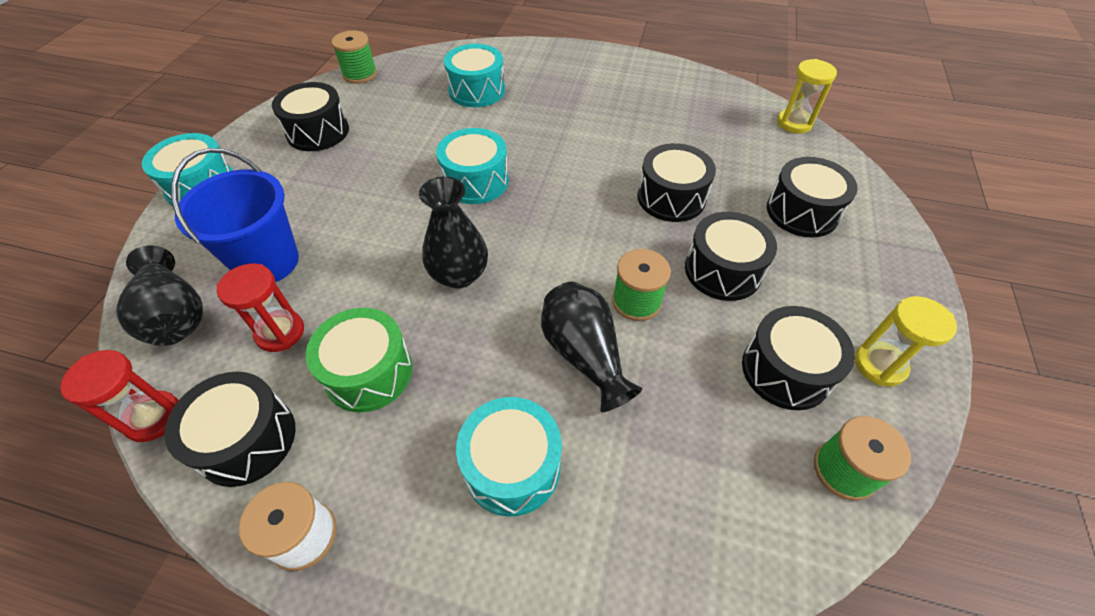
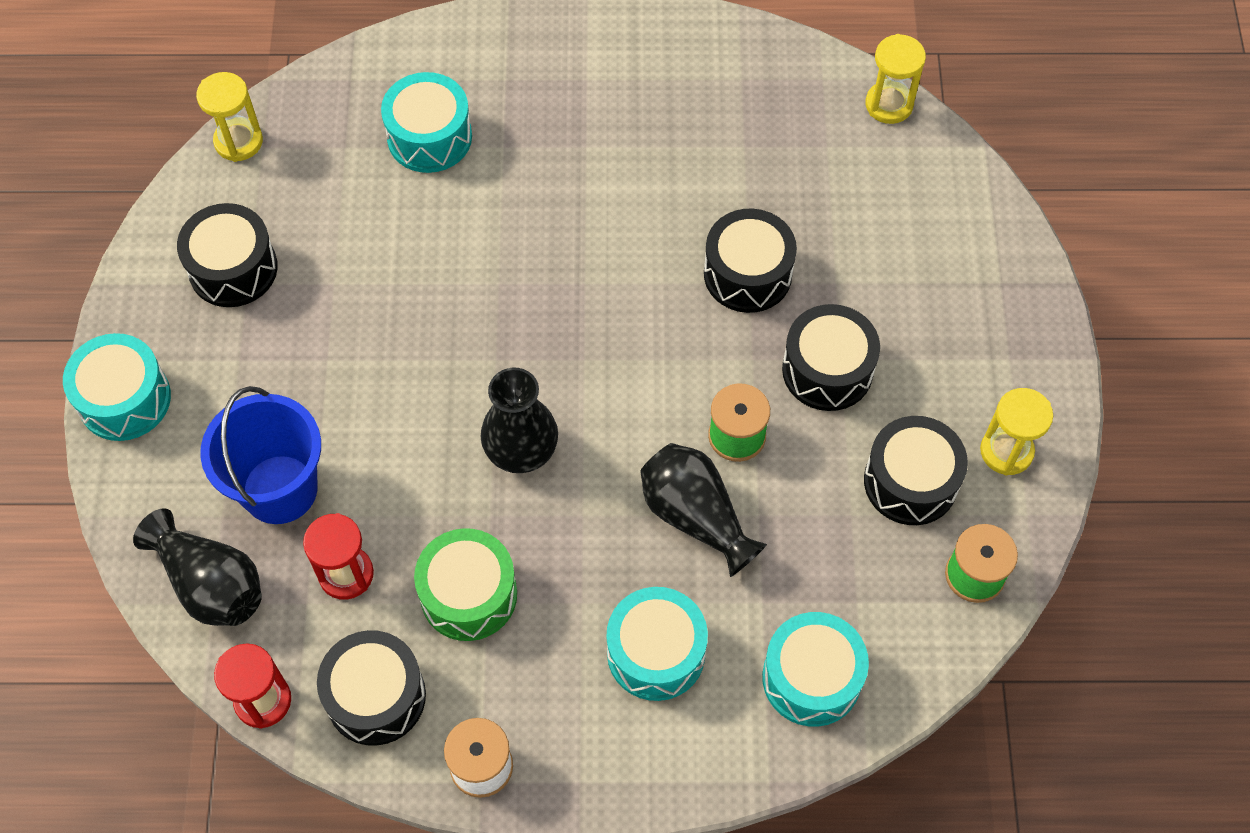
camera: 15 degrees left, 10 degrees up
green spool [331,30,377,84] -> yellow hourglass [196,72,263,162]
turquoise drum [436,128,509,204] -> turquoise drum moved to [762,612,869,727]
black drum [767,157,858,238] -> none

